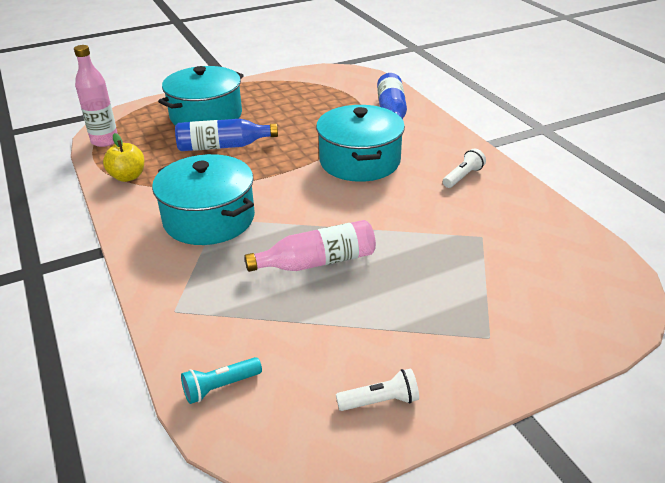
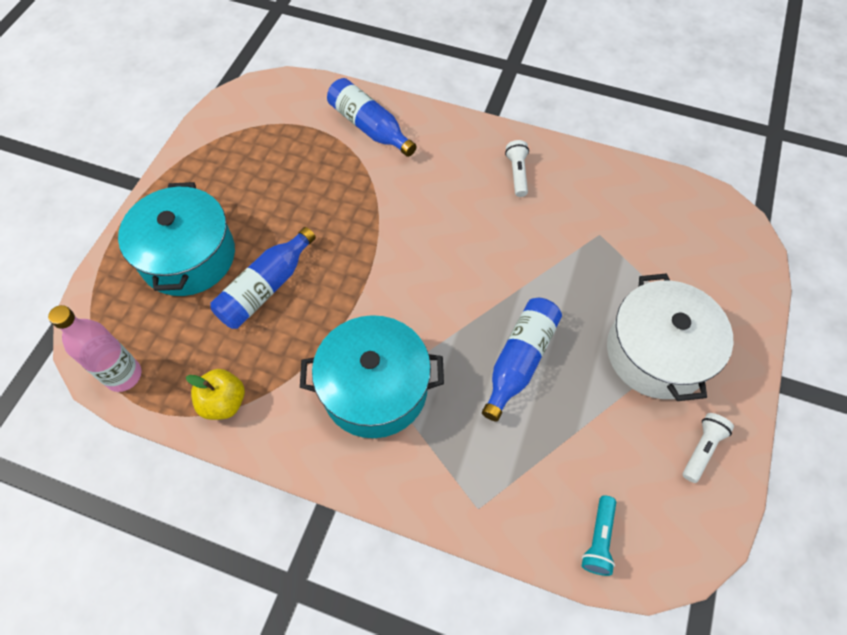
camera: 45 degrees left, 25 degrees up
pink bottle [244,220,376,272] -> blue bottle [482,298,562,422]
turquoise pot [316,105,405,182] -> none
none -> white pot [607,273,733,401]

